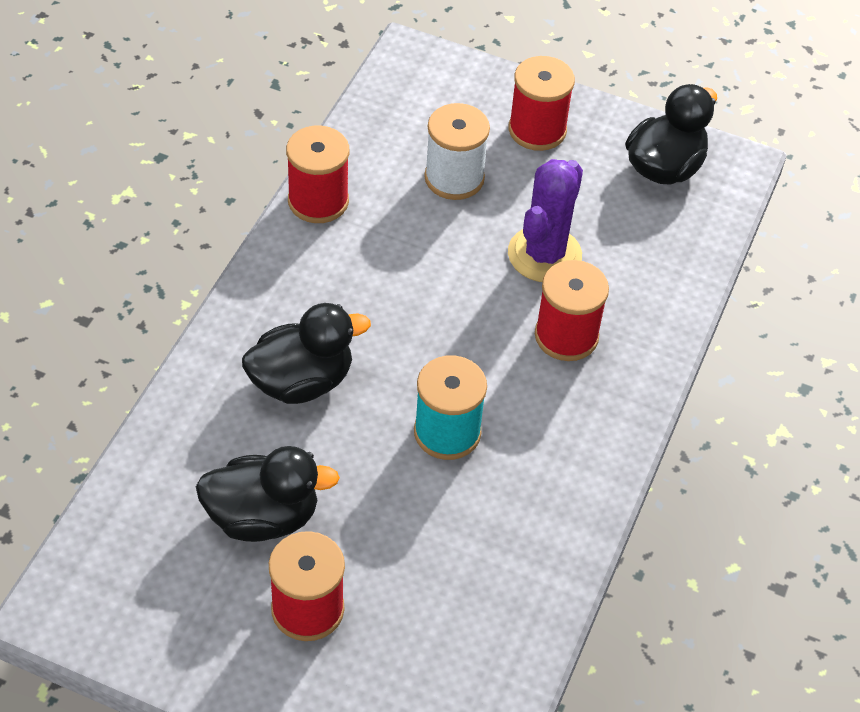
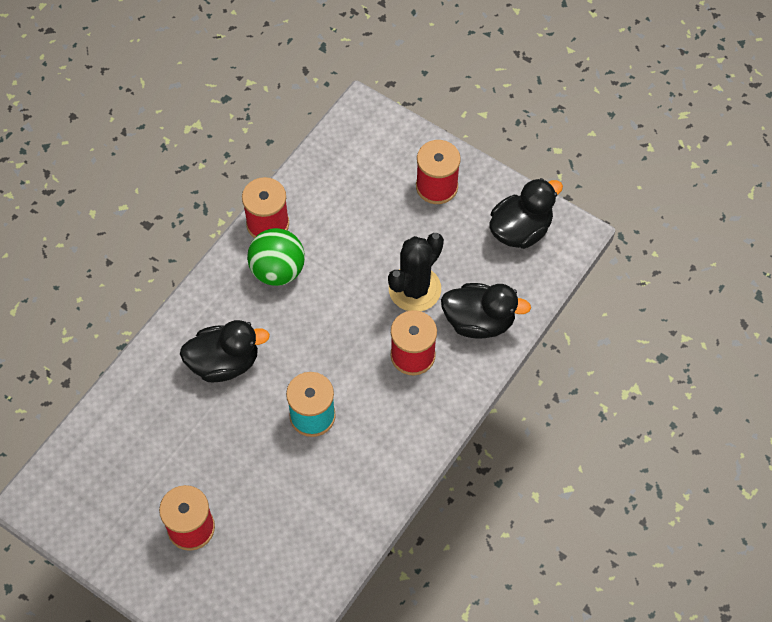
camera: 15 degrees right, 10 degrees up
black duck [196,446,340,542] -> black duck moved to [441,283,531,339]
white spool [424,103,490,200] -> none
purple cactus [508,159,583,282] -> black cactus [388,233,444,311]
none -> green ball [247,228,305,286]

